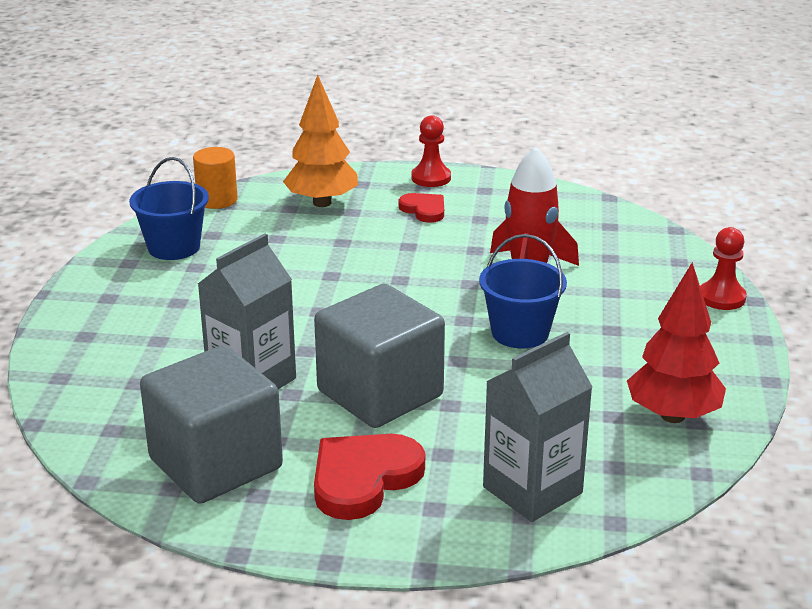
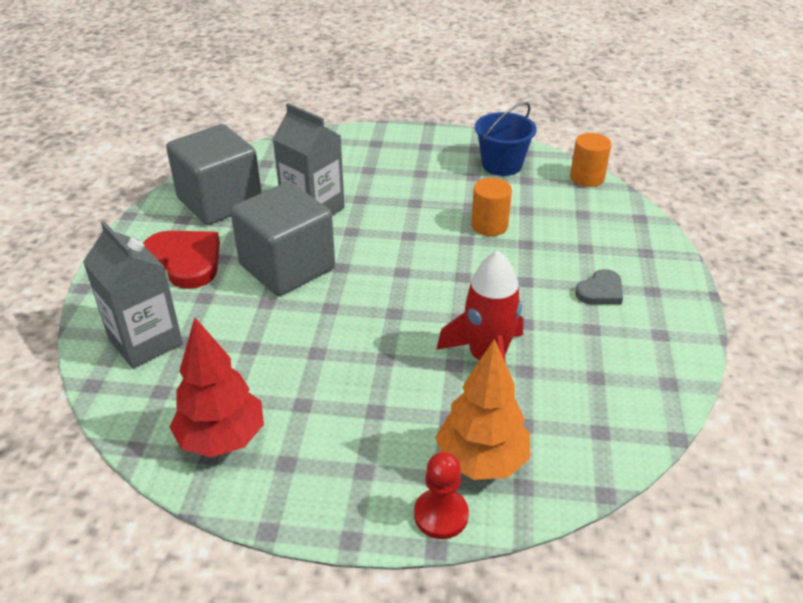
camera: 90 degrees right, 10 degrees up
orange tree [283,75,358,207] -> orange tree moved to [435,339,530,480]
red heart [399,193,444,223] -> grey heart [575,269,623,304]
red pawn [411,115,451,187] -> none
blue bucket [479,234,567,348] -> none
none -> orange cylinder [471,178,512,236]

